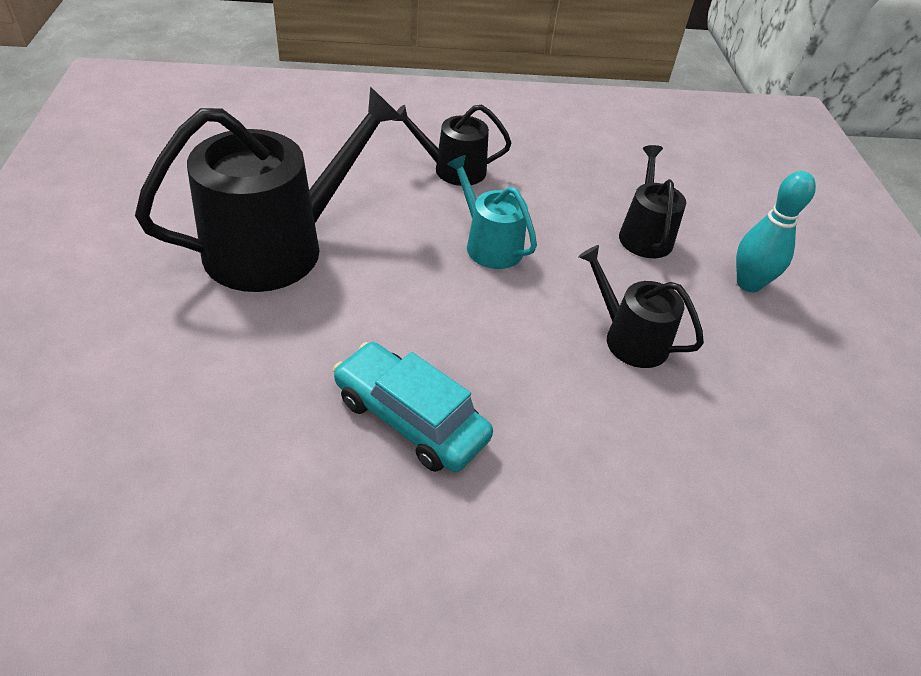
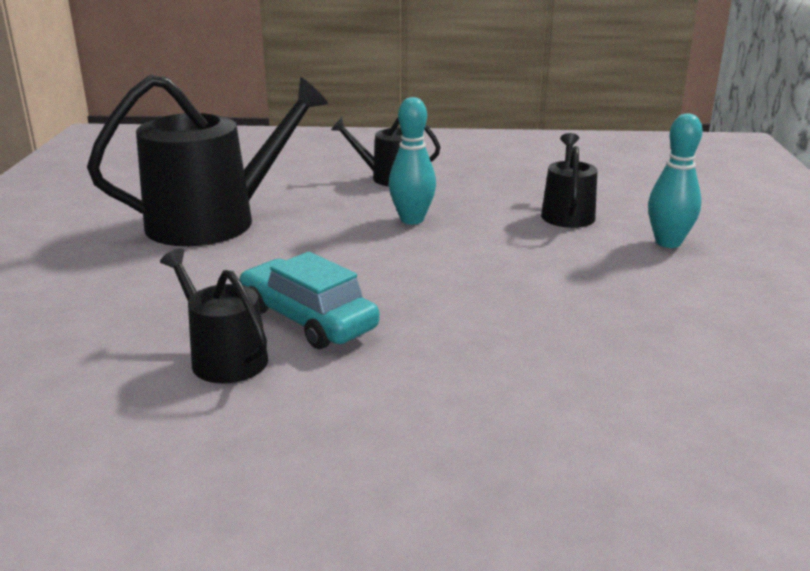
camera: 10 degrees right, 20 degrees down
turquoise watering can [447,155,537,269] -> turquoise bowling pin [389,97,436,224]
black watering can [578,245,704,368] -> black watering can moved to [160,249,268,383]

